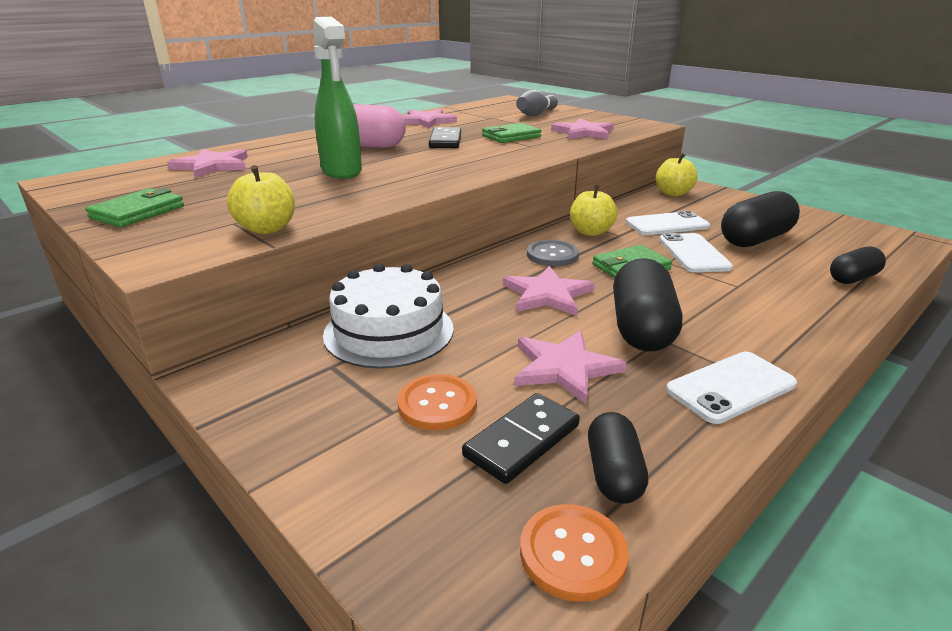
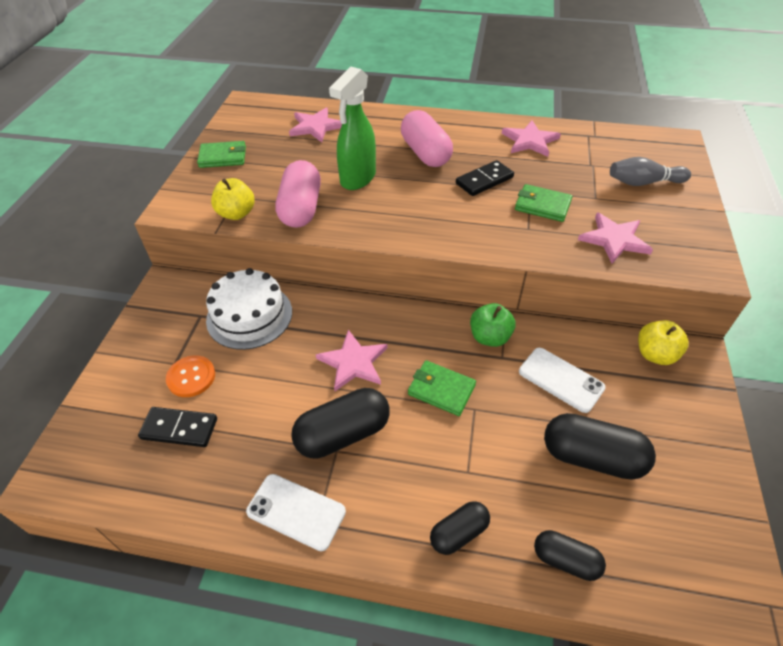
camera: 55 degrees right, 20 degrees up
pink star [515,330,626,404] -> none
orange button [520,504,629,602] -> none
grey button [527,240,579,266] -> none
yellow apple [570,185,618,236] -> green apple [470,303,515,347]
black capsule [588,412,648,504] -> black capsule moved to [430,501,490,555]
white phone [659,233,733,273] -> none
none -> pink capsule [276,160,321,228]

